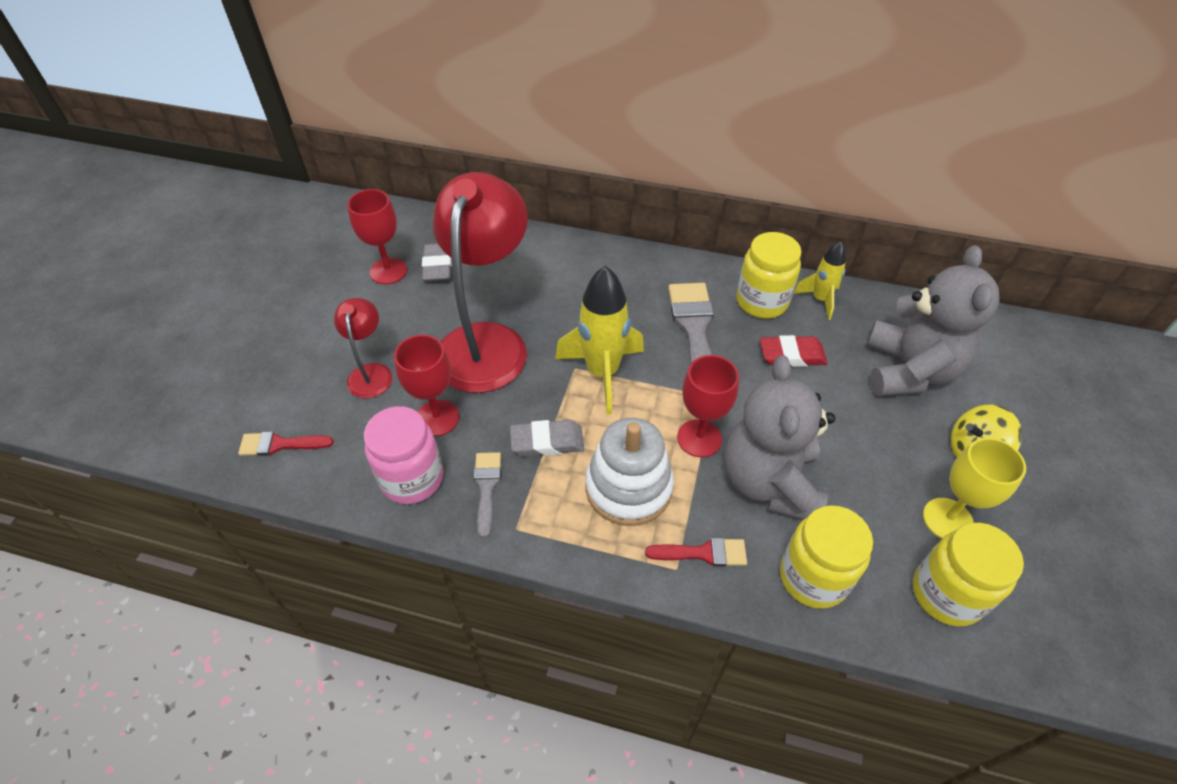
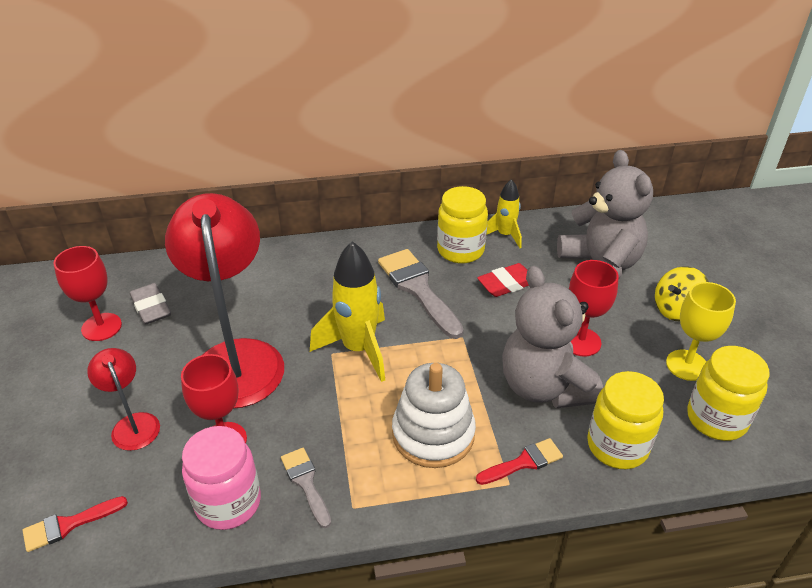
camera: 25 degrees left, 10 degrees down
grey eraser [510,420,584,456] -> none
red goblet [677,355,739,457] -> red goblet moved to [569,260,619,356]

